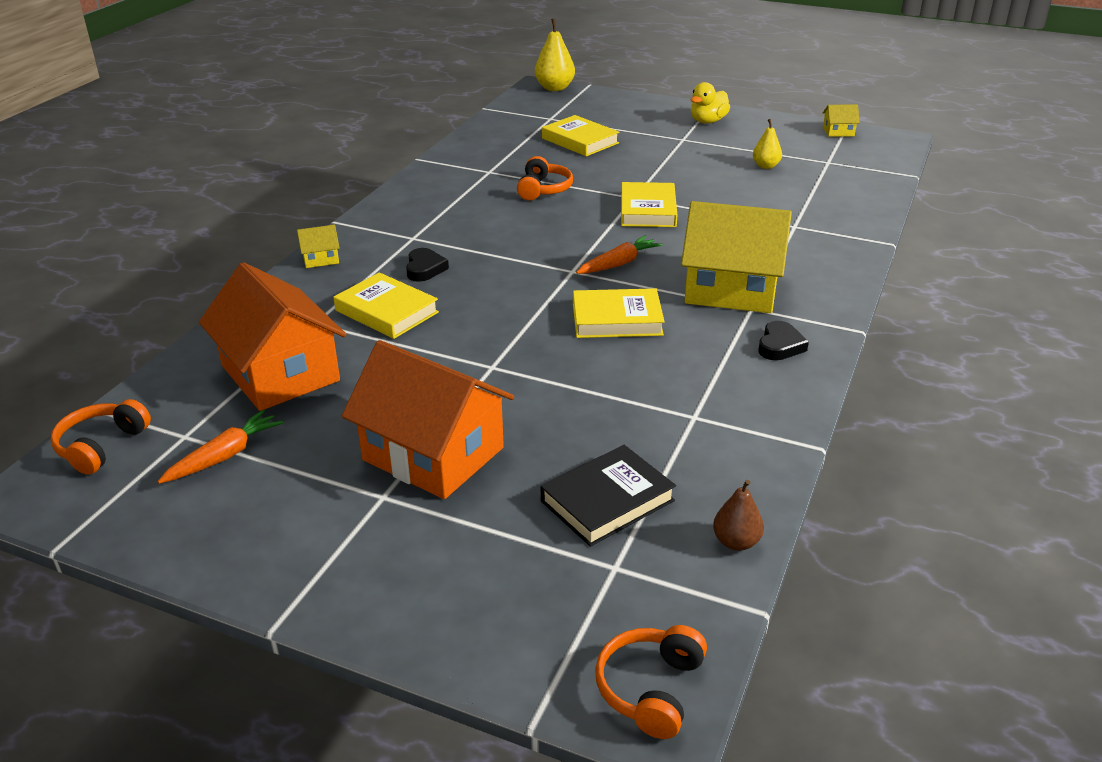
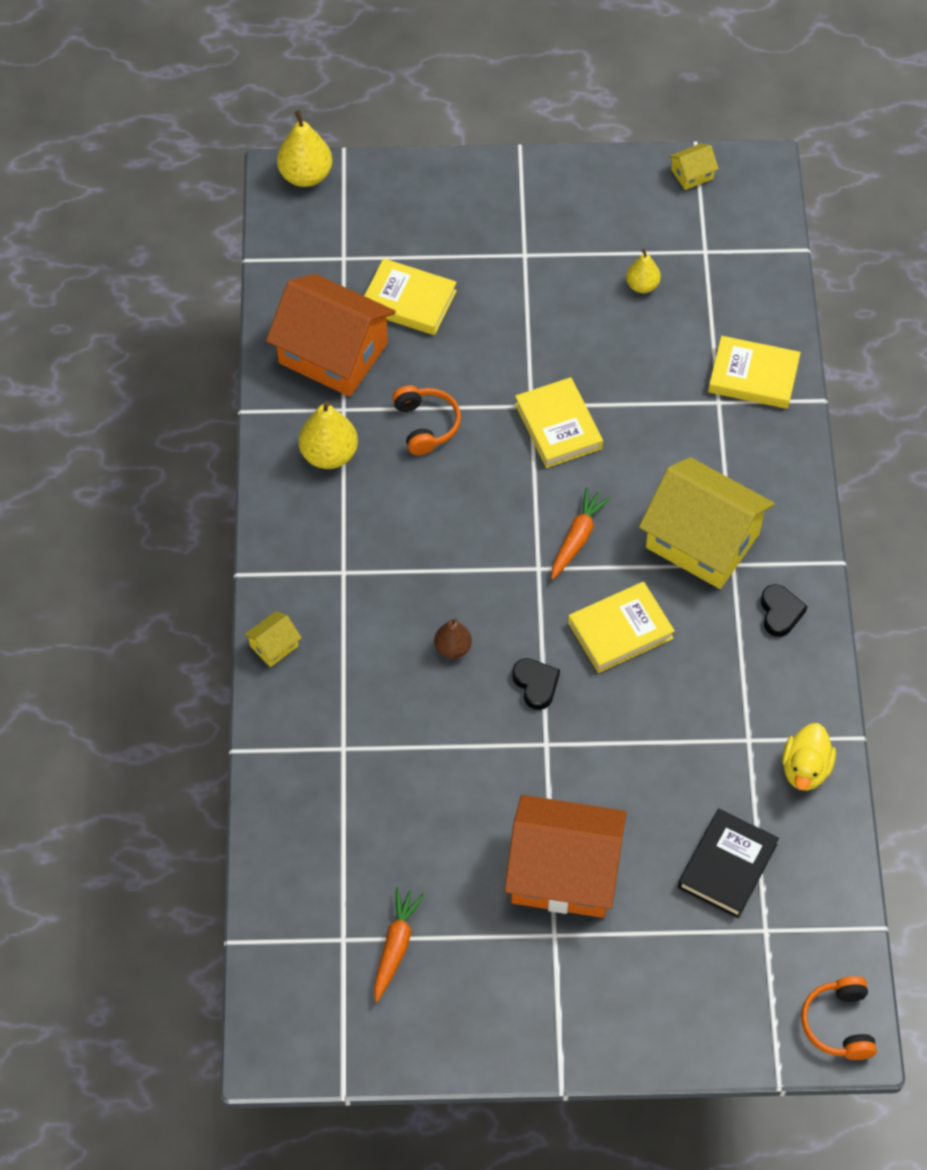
camera: 25 degrees left, 25 degrees up
orange headphones [51,399,151,475] -> none
orange house [199,262,346,411] -> orange house moved to [266,274,396,397]
yellow book [334,272,439,339] -> yellow book moved to [708,336,801,409]
black heart [406,248,449,282] -> black heart moved to [512,658,560,710]
yellow house [681,201,792,313] -> yellow house turned 45 degrees clockwise [639,457,775,589]
yellow duck [691,82,730,123] -> yellow duck moved to [782,723,836,791]
brown pear [713,480,764,551] -> brown pear moved to [434,618,472,659]
none -> yellow pear [299,401,358,469]

